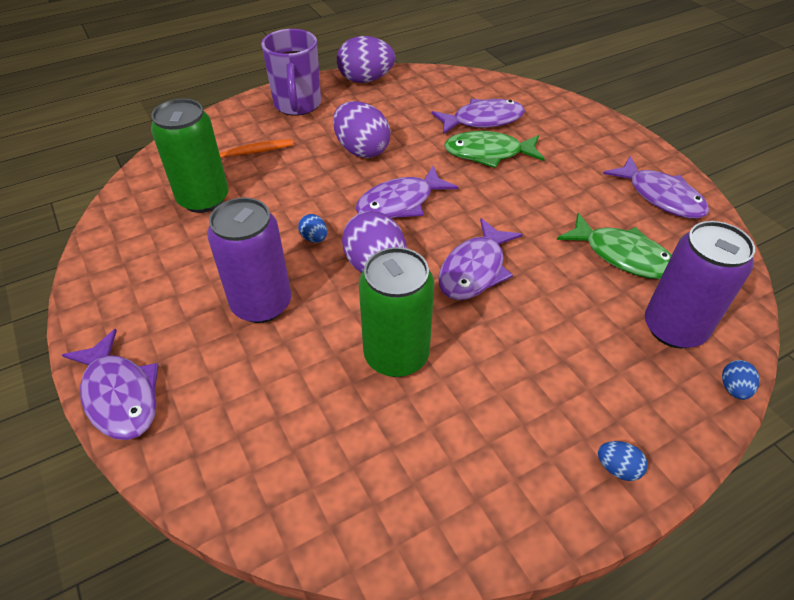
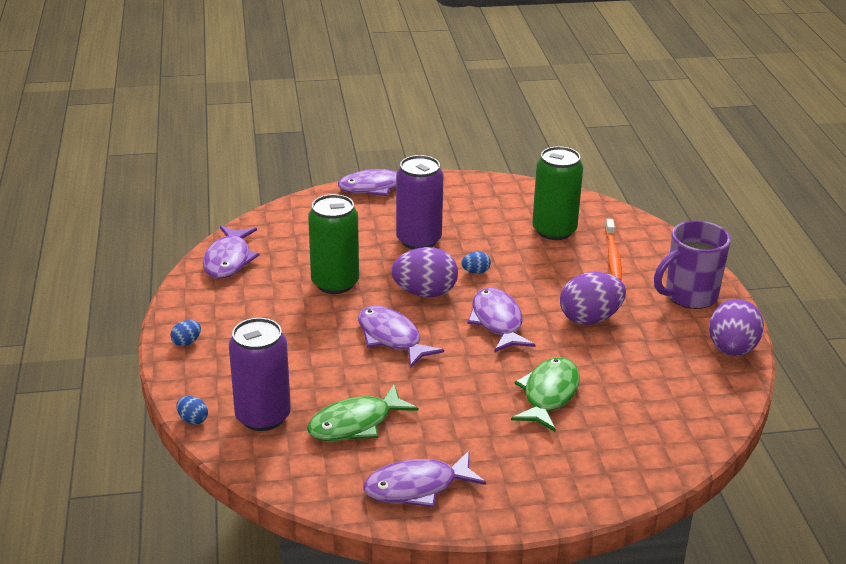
camera: 110 degrees right, 15 degrees down
purple mug [261,29,321,116] -> purple mug turned 45 degrees counterclockwise [654,220,731,309]
purple fish [431,99,525,134] -> purple fish moved to [203,226,260,279]

